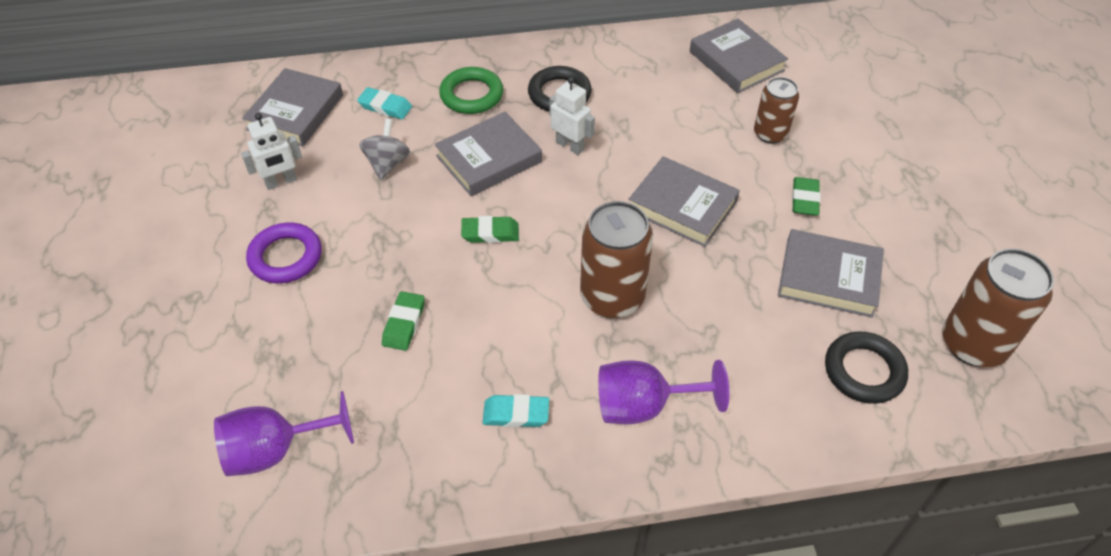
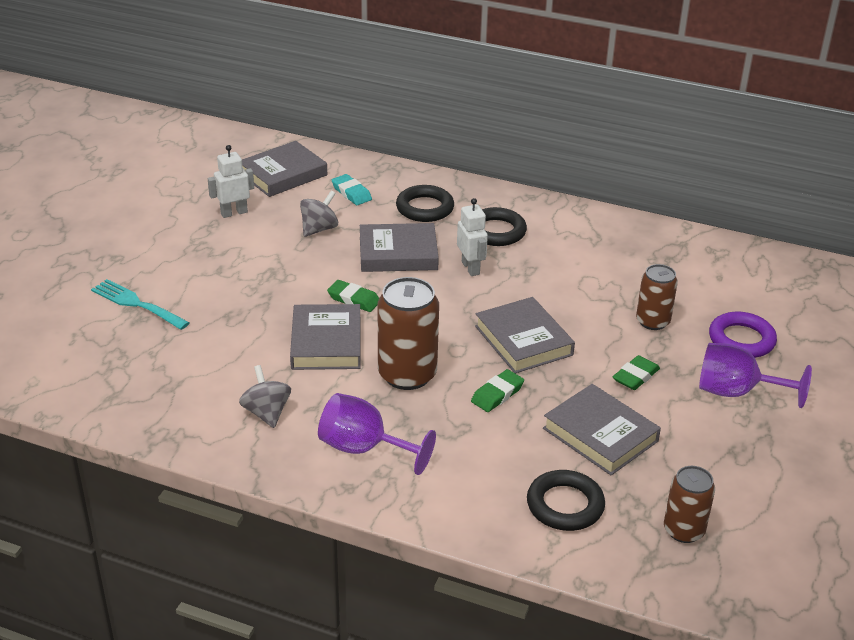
camera: 30 degrees right, 15 degrees down
purple goblet [214,391,354,476] -> purple goblet moved to [699,343,812,408]
white robot [241,113,302,190] -> white robot turned 150 degrees clockwise [208,145,254,218]
purple ring [246,222,322,284] -> purple ring moved to [709,312,777,358]
green eraser [382,291,425,351] -> green eraser moved to [471,369,524,412]
green ring [439,67,503,114] -> black ring [396,185,454,222]
turquoise eraser [483,394,549,427] -> grey spinning top [239,365,291,428]
grey book [690,19,788,93] -> grey book moved to [290,304,360,370]
brown can [943,248,1054,367] -> brown can [664,466,715,543], size x0.62
none -> turquoise fork [91,279,190,330]

